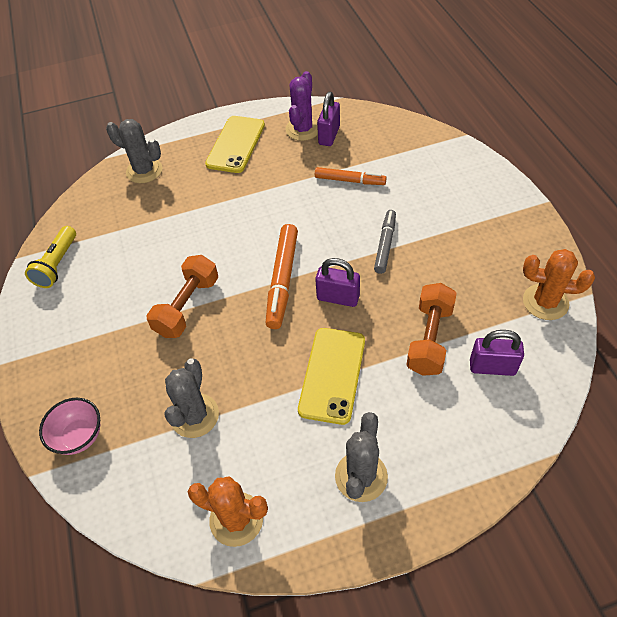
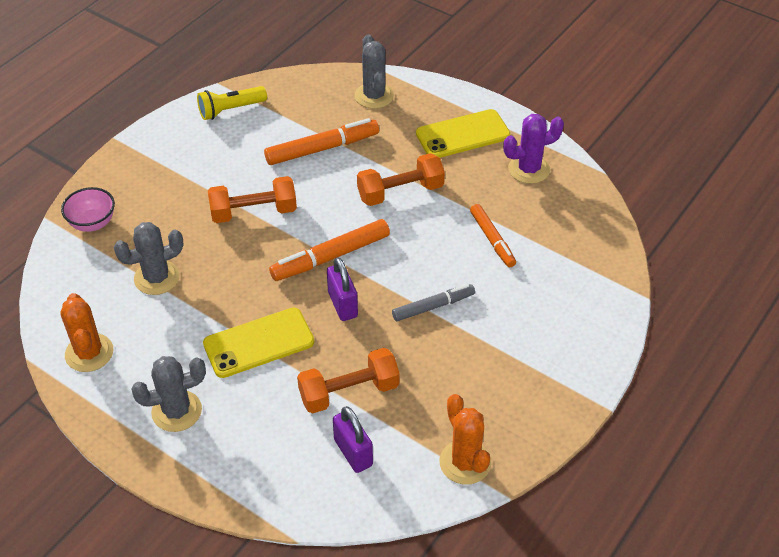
camera: 50 degrees right, 5 degrees down
purple padlock [317,92,340,146] -> none
none -> orange marker [264,118,379,165]
none -> orange dumbbell [357,153,445,206]

